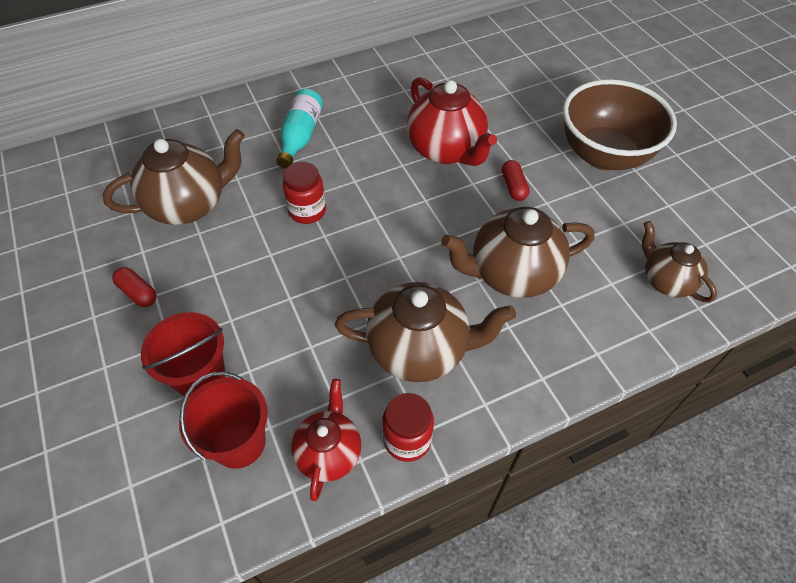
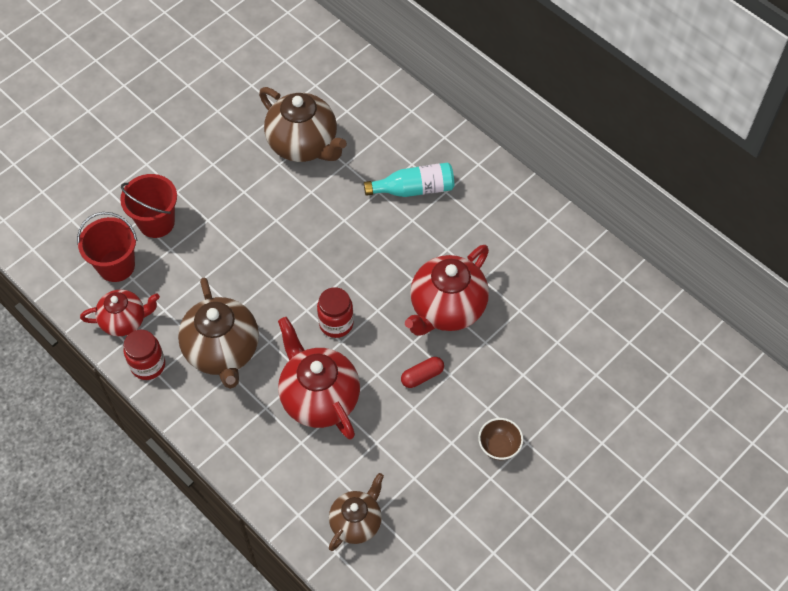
camera: 70 degrees right, 5 degrees up
red capsule [112,267,157,307] -> none
red jar [283,162,326,224] -> red jar moved to [317,287,354,338]
brown teapot [441,207,595,298] -> red teapot [278,317,360,439]
brown bowl [563,79,677,170] -> brown bowl [478,418,523,460], size x0.41

